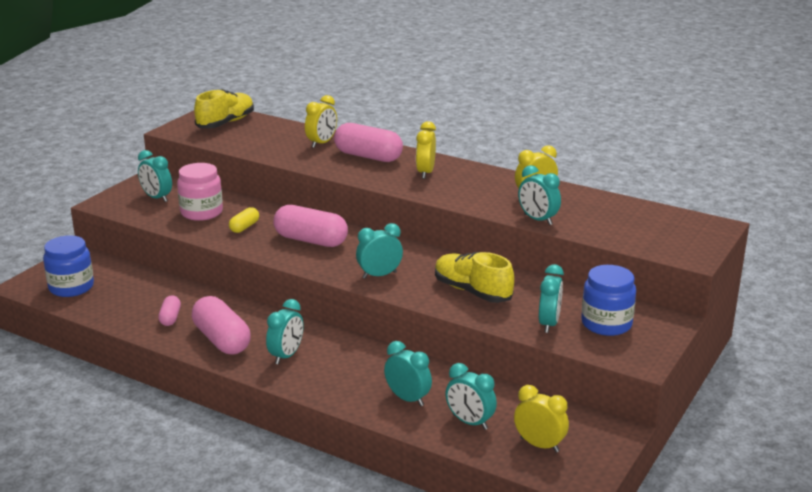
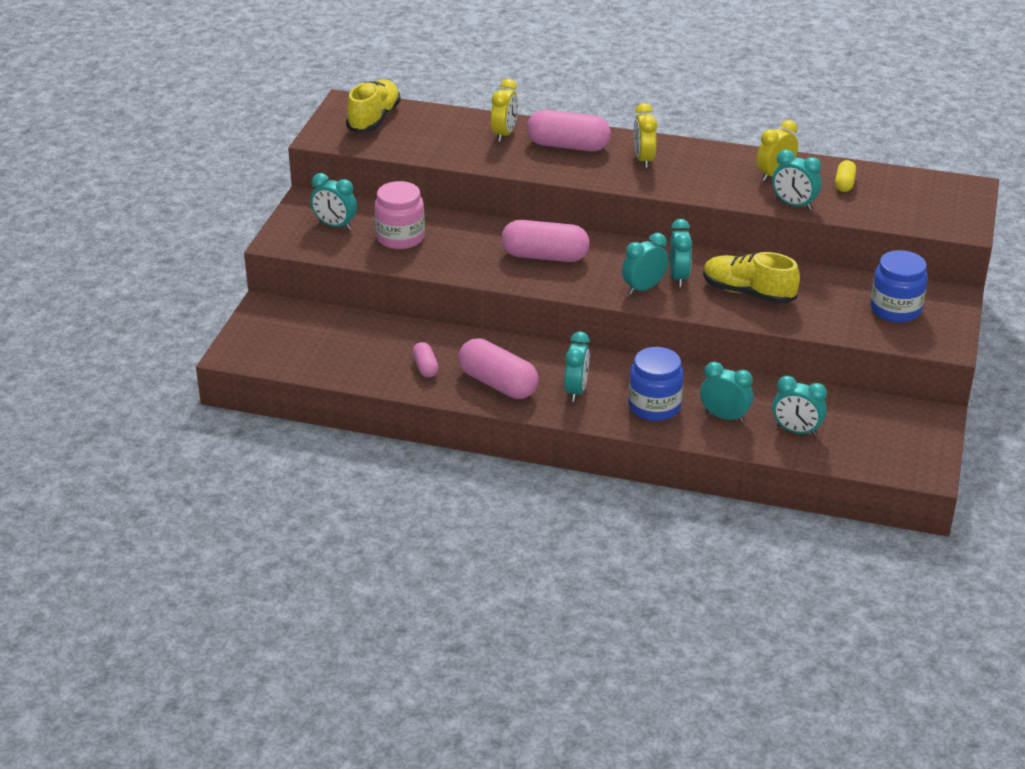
camera: 15 degrees left, 10 degrees up
blue jar [43,235,94,297] -> blue jar moved to [629,347,684,421]
yellow capsule [229,207,259,233] -> yellow capsule moved to [835,160,856,192]
yellow clock [514,385,569,452] -> none
turquoise clock [539,264,564,333] -> turquoise clock moved to [670,219,693,287]

